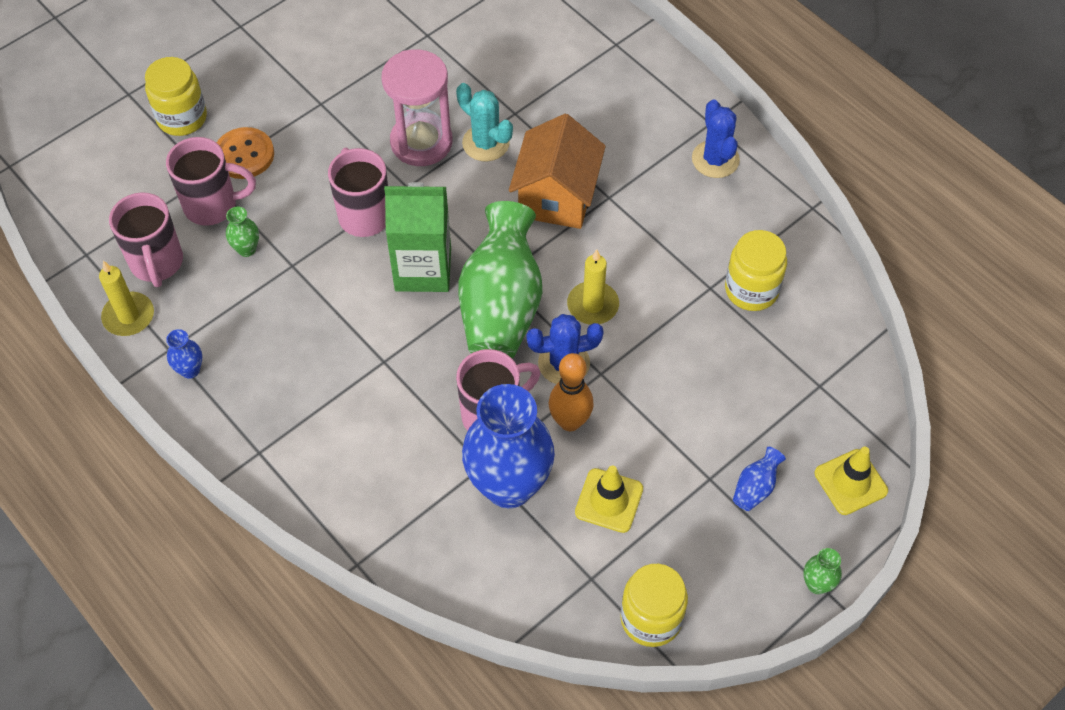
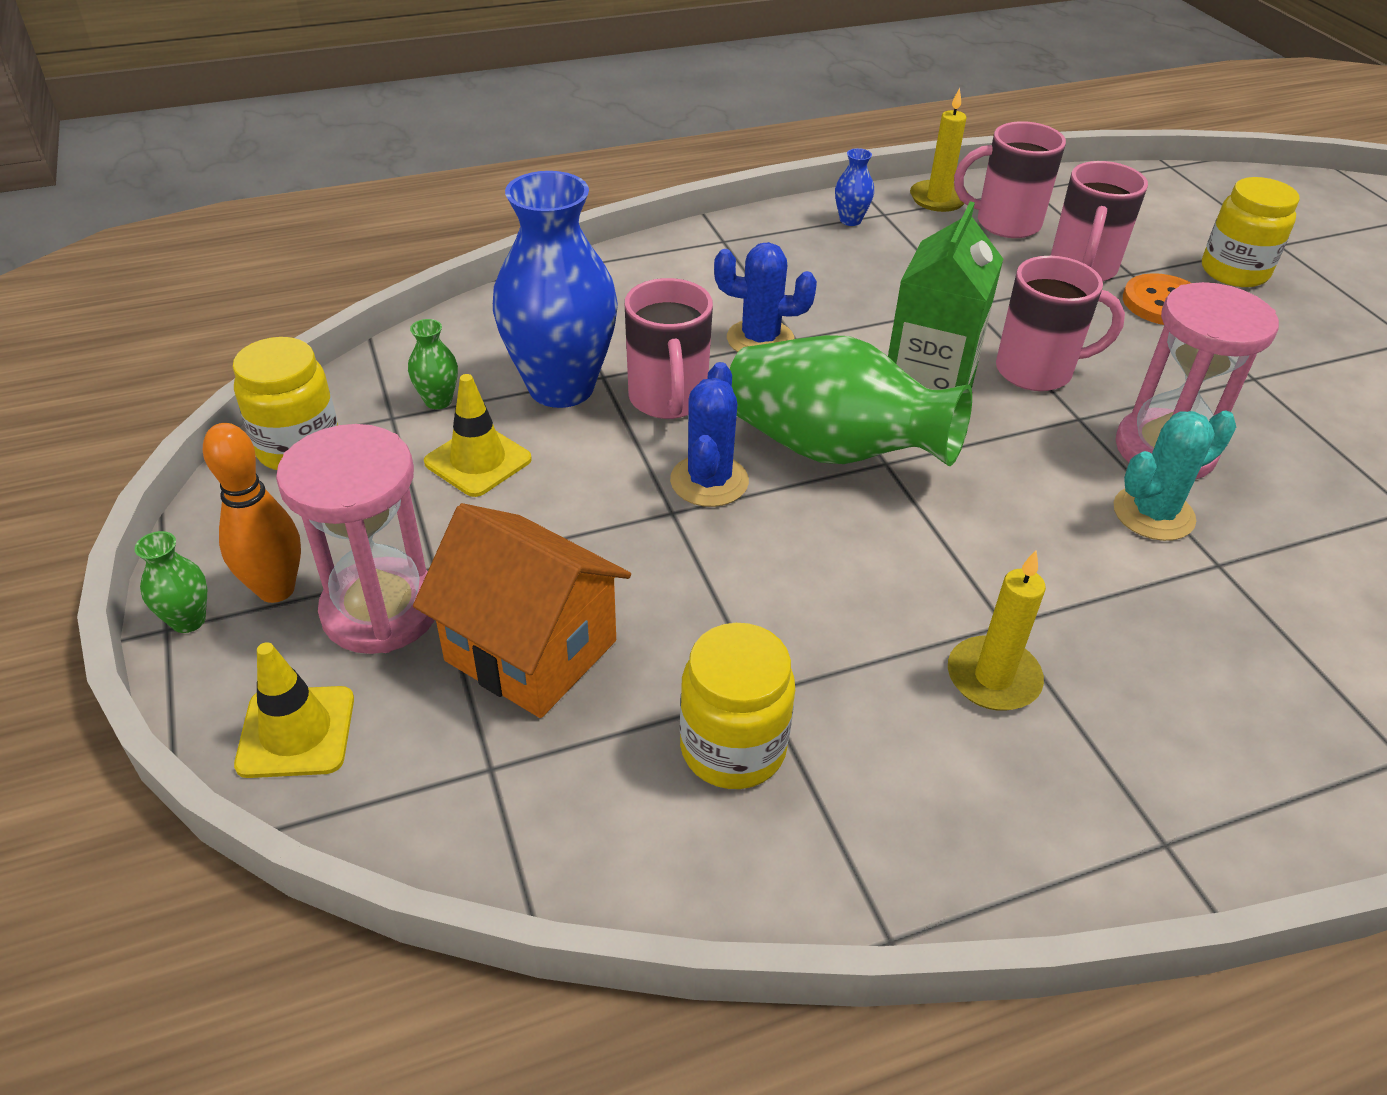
camera: 110 degrees right, 15 degrees down
green vase [226,207,259,257] -> green vase moved to [408,319,458,409]
orange house [509,114,606,229] -> orange house moved to [413,503,631,718]
orange bowling pin [549,353,594,431] -> orange bowling pin moved to [203,423,301,603]
yellow candle [567,250,619,325] -> yellow candle moved to [948,550,1046,711]
blue cactus [692,99,740,178] -> blue cactus moved to [714,242,817,352]
blue vase [733,447,786,511] -> pink hourglass [276,424,435,654]

